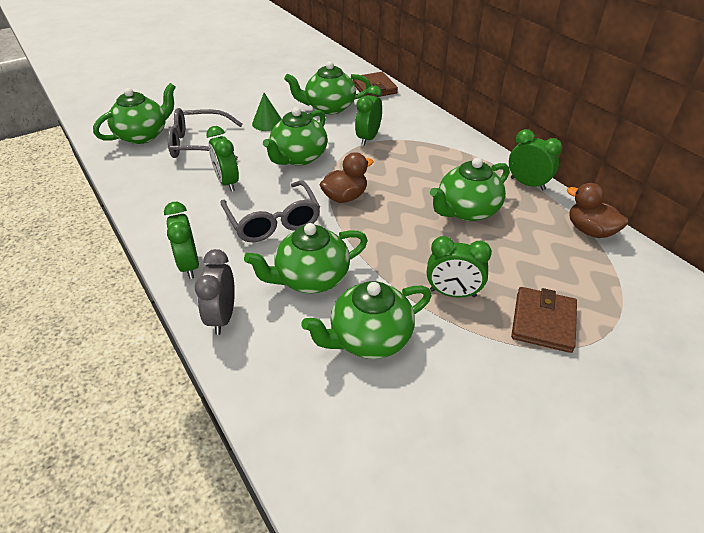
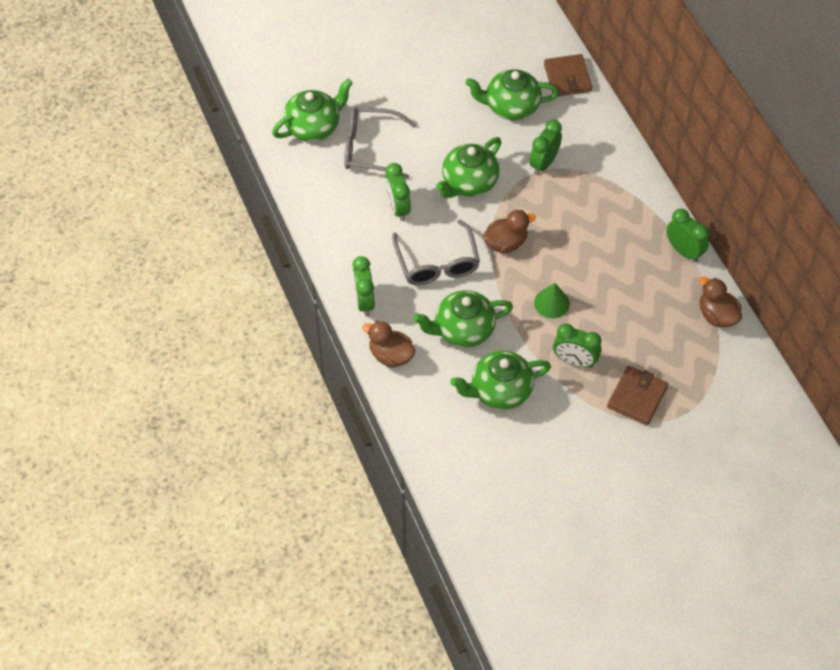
camera: 10 degrees right, 15 degrees up
grey clock [194,249,235,335] -> brown duck [362,321,416,368]
green cone [252,93,281,131] -> green cone moved to [534,283,570,318]
green teapot [430,157,510,221] -> none

